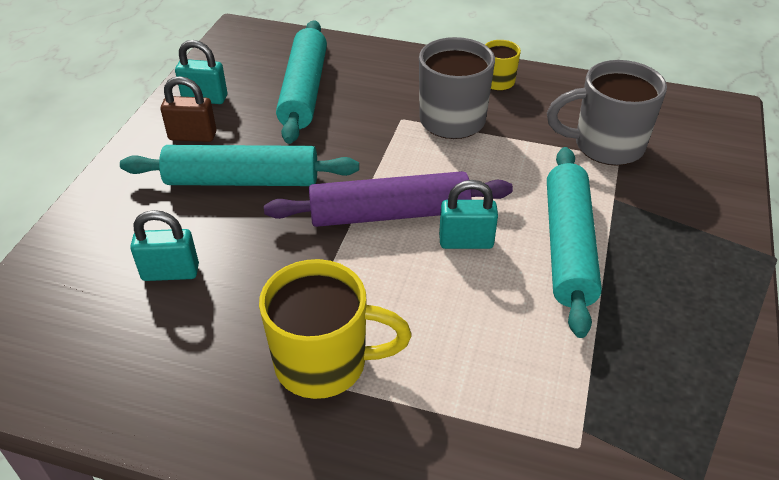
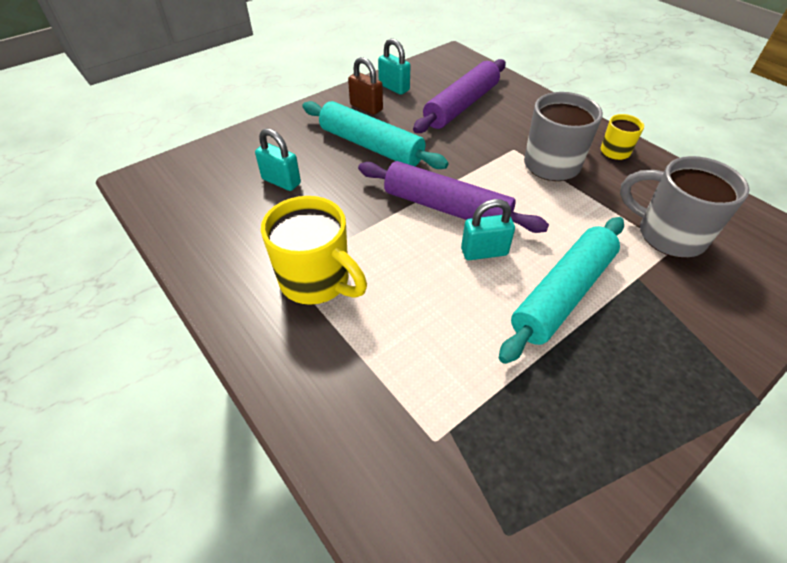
camera: 35 degrees right, 5 degrees up
turquoise rolling pin [276,20,327,144] -> purple rolling pin [413,59,506,133]
turquoise padlock [439,180,498,249] -> turquoise padlock turned 45 degrees counterclockwise [461,199,515,260]

